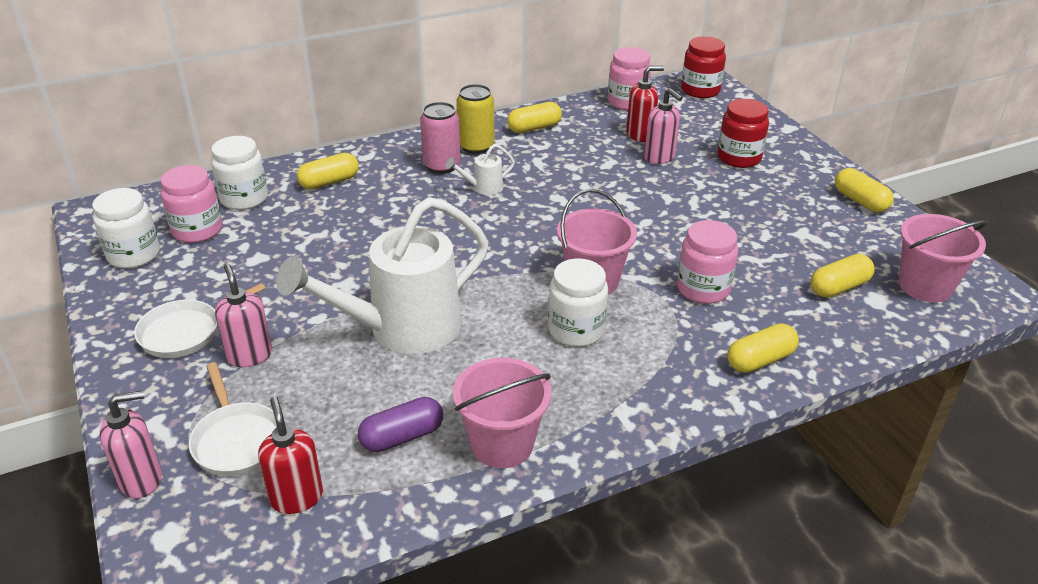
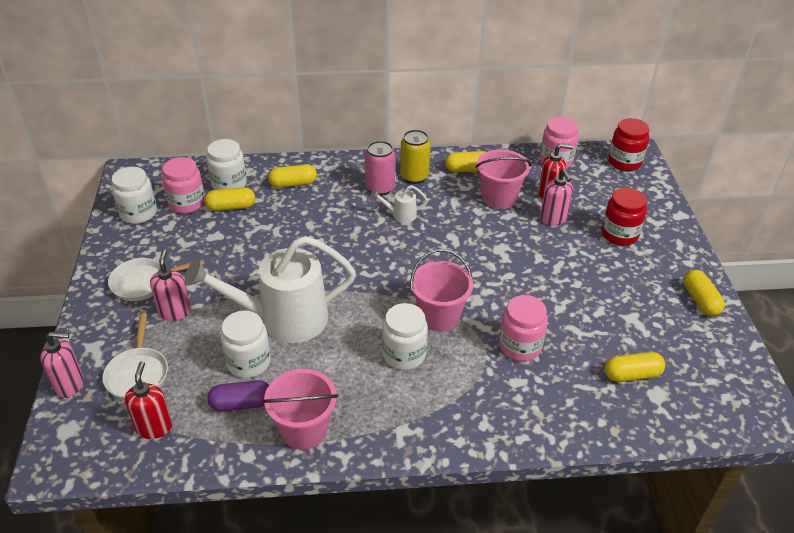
camera: 20 degrees right, 5 degrees up
yellow capsule [727,323,799,373] -> yellow capsule moved to [205,187,255,211]
pink bucket [899,214,988,302] -> pink bucket moved to [476,149,531,209]
none -> white jar [221,311,271,378]

